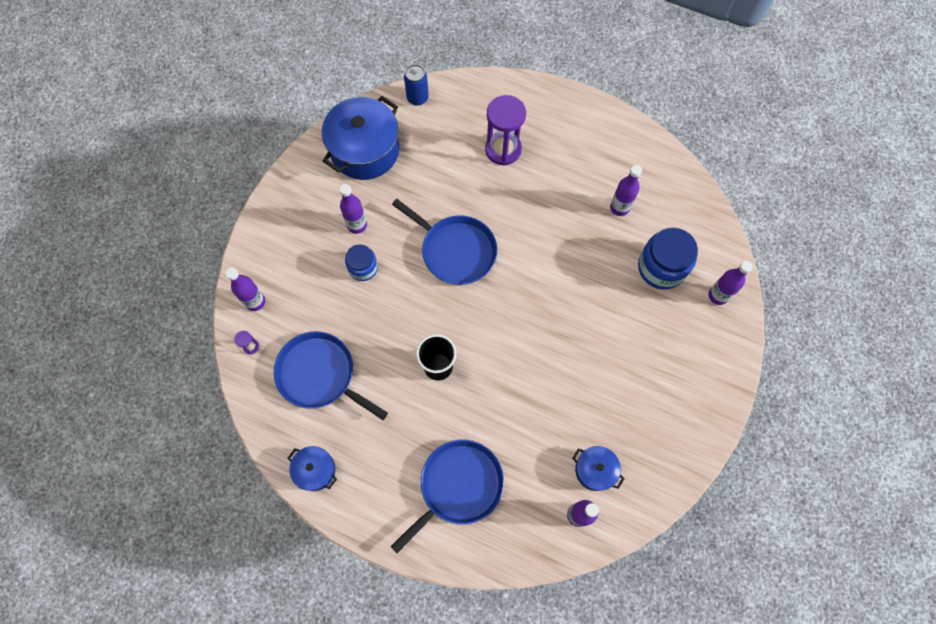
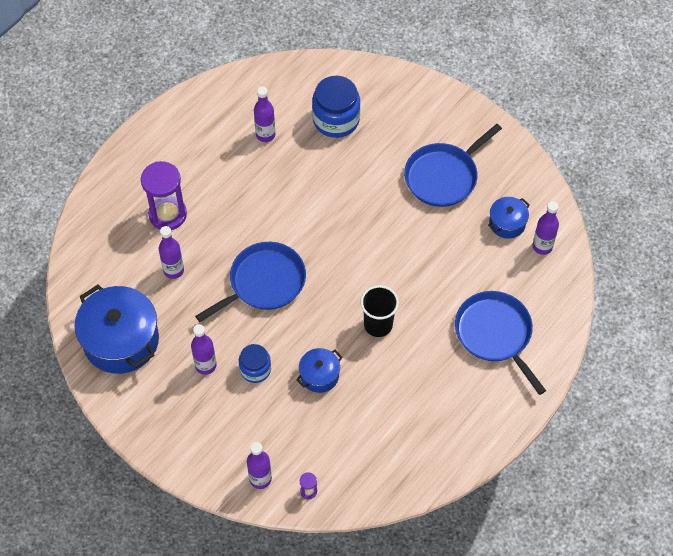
camera: 75 degrees left, 10 degrees down
blue pan [274,331,388,420] -> blue pan moved to [404,124,502,207]
blue pot [288,446,337,491] -> blue pot moved to [296,348,343,393]
blue can [404,64,429,106] -> none
purple bottle [708,261,753,305] -> purple bottle moved to [159,226,184,279]

